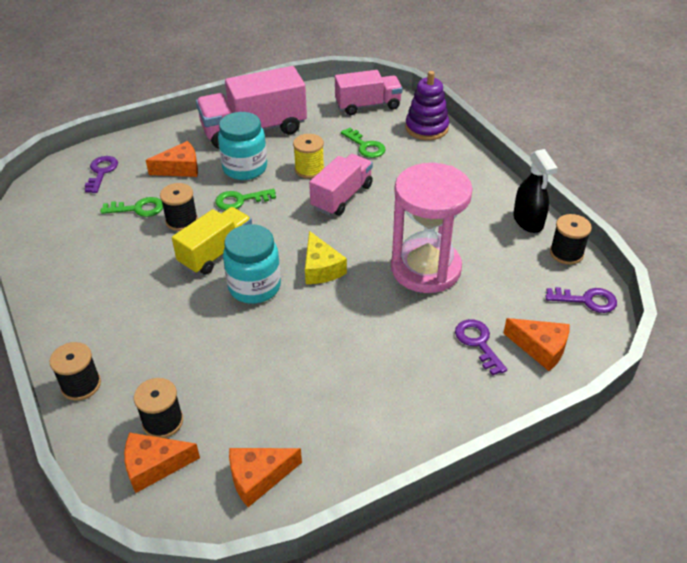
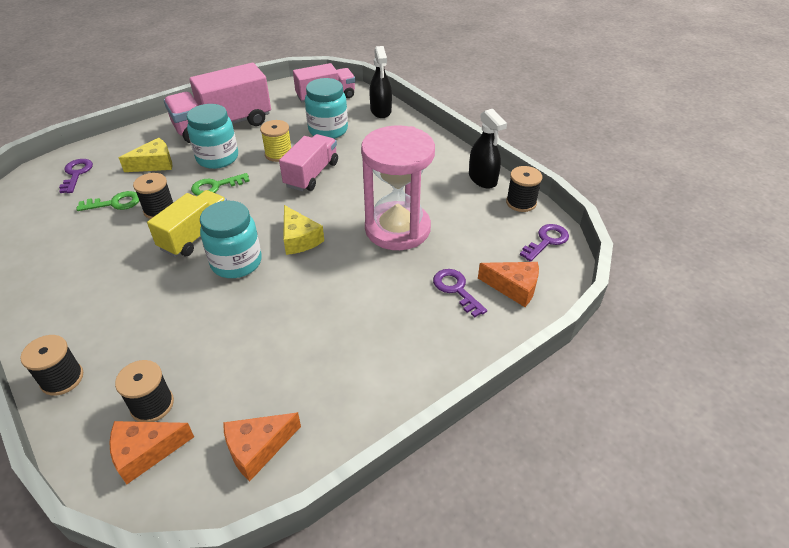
camera: 10 degrees left, 0 degrees up
orange cheese [146,141,198,177] -> yellow cheese [119,138,173,172]
green key [341,128,386,158] -> turquoise jar [305,78,348,139]
purple stacking toy [405,71,449,140] -> black spray bottle [369,46,392,118]
purple key [545,287,617,313] -> purple key turned 45 degrees counterclockwise [520,224,569,262]

